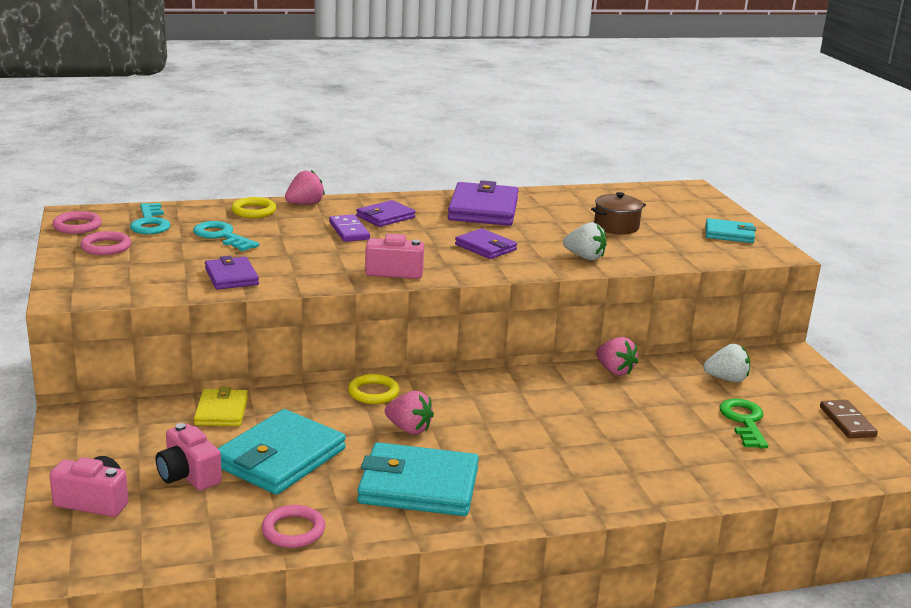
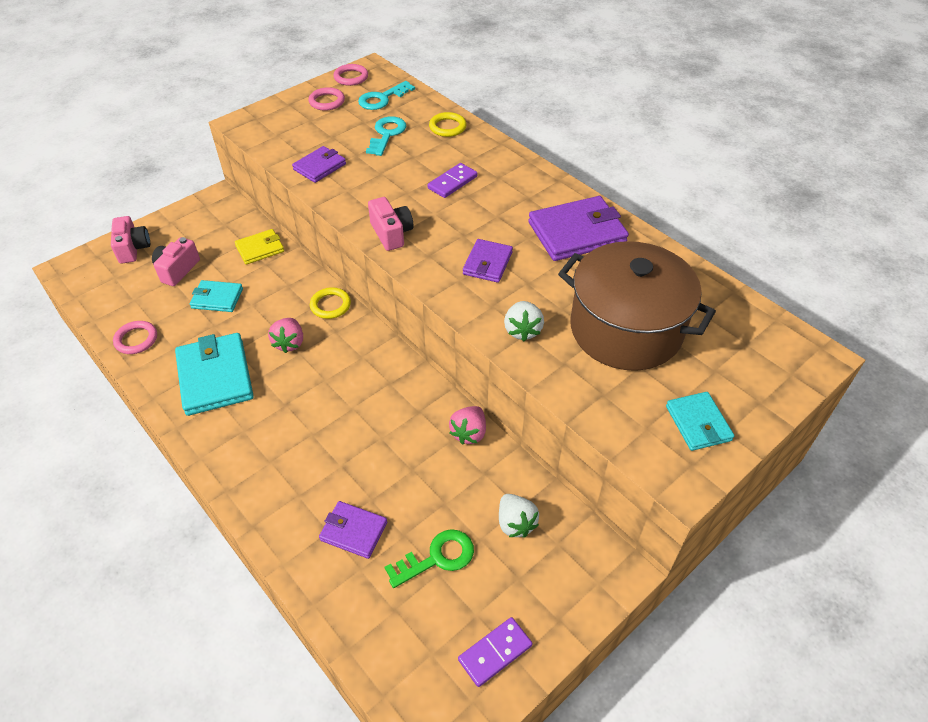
camera: 65 degrees right, 25 degrees up
turquoise wallet [218,409,346,495] -> turquoise wallet [190,280,243,312], size x0.57
pink strawberry [285,170,325,205] -> none
purple wallet [356,200,415,227] -> purple wallet moved to [319,501,387,559]
brown pot [591,192,646,234] -> brown pot [558,241,716,371], size x2.23
brown domino [820,400,878,439] -> purple domino [458,617,532,687]

